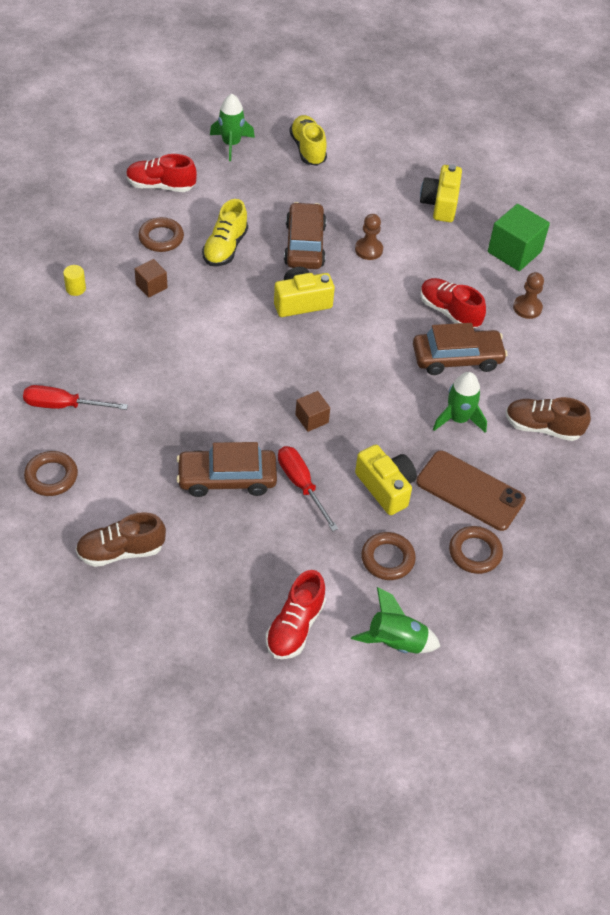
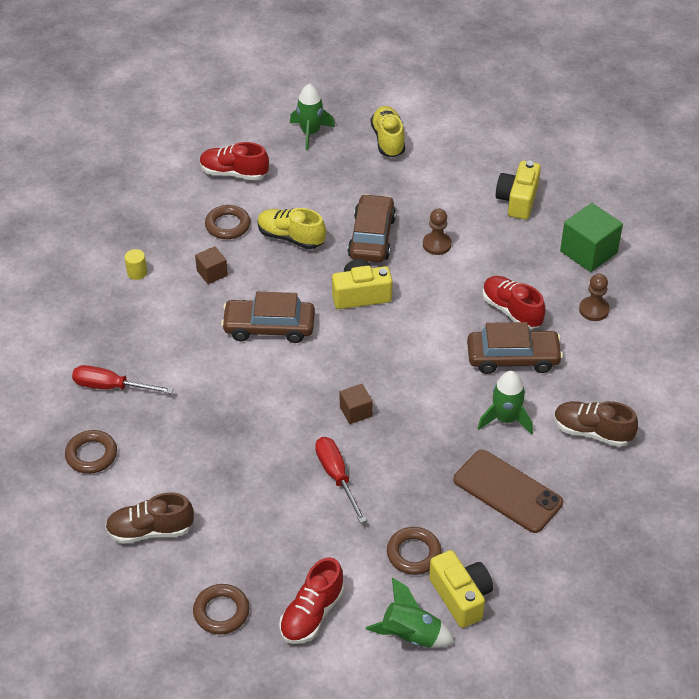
camera: 10 degrees right, 5 degrees down
brown car [177,442,277,497] -> brown car moved to [221,292,315,343]
yellow shoe [202,199,248,266] -> yellow shoe turned 90 degrees clockwise [257,208,326,249]
yellow camera [355,445,417,515] -> yellow camera moved to [429,550,493,628]
brown ring [449,526,503,574] -> brown ring moved to [193,584,249,634]

